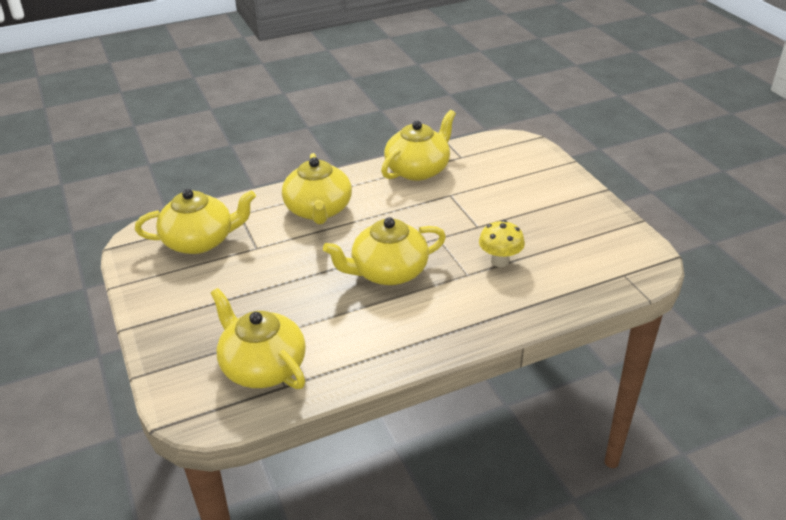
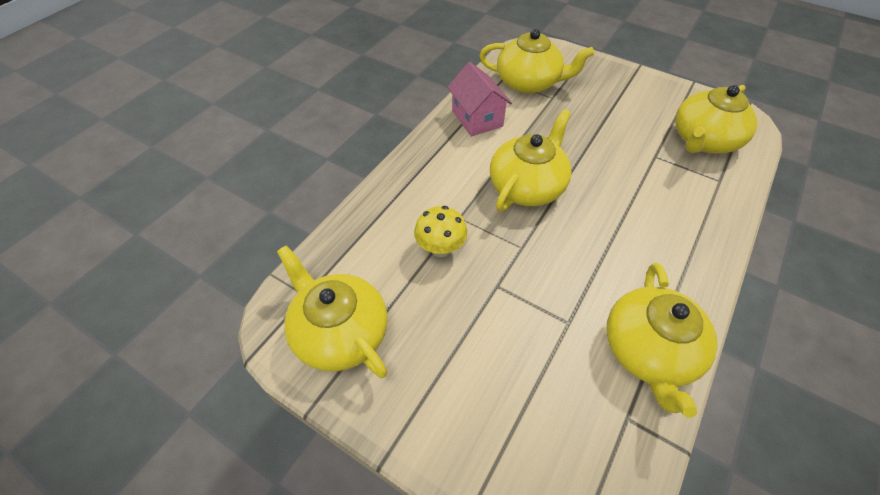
camera: 145 degrees right, 15 degrees up
yellow teapot [282,153,352,224] -> yellow teapot moved to [277,245,388,378]
none -> pink house [447,62,512,137]

